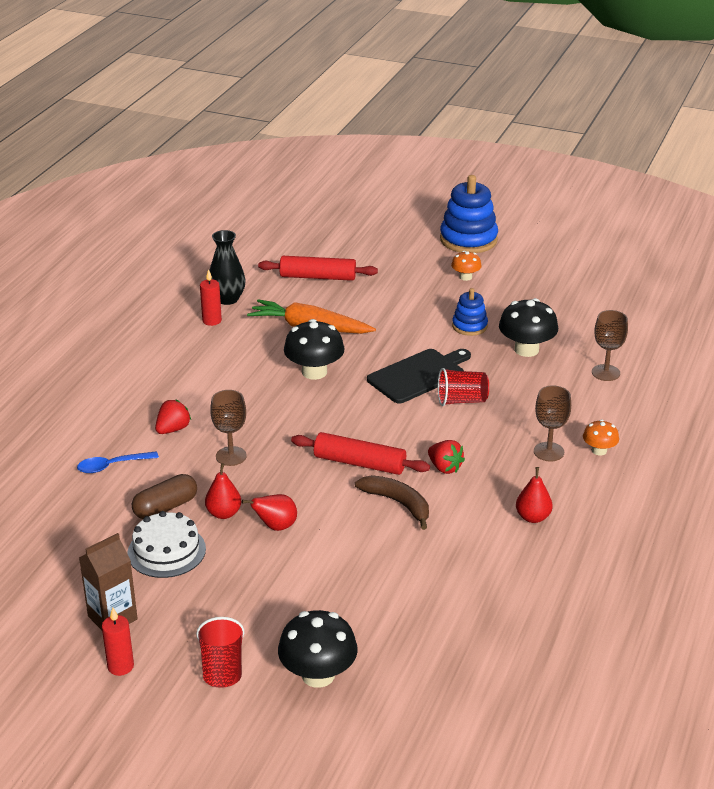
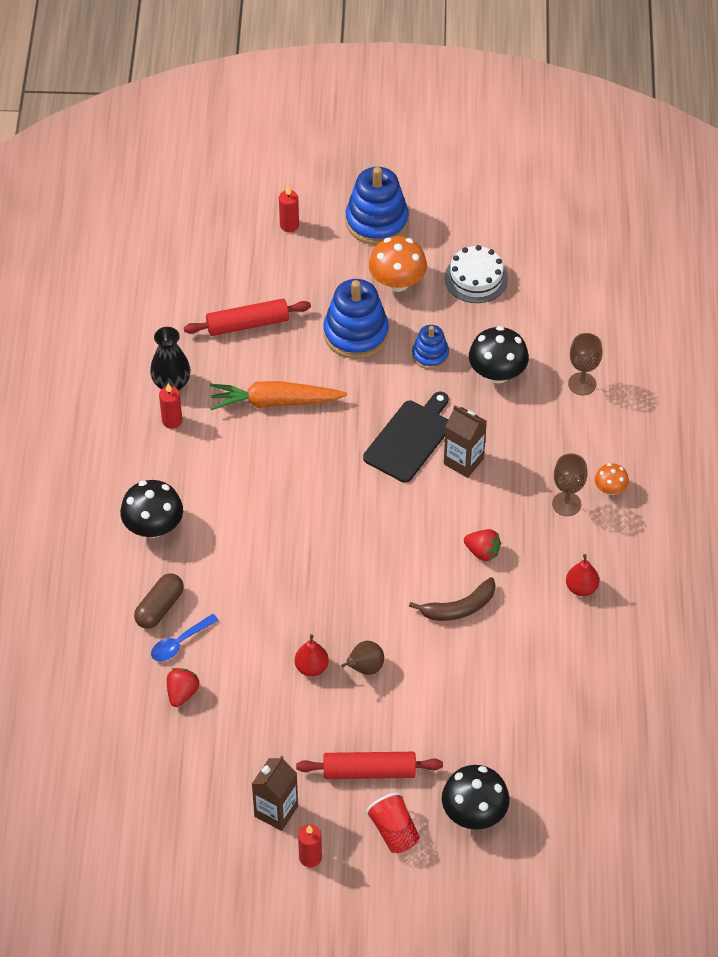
camera: 20 degrees left, 20 degrees up
white cake [127,511,206,578] -> white cake moved to [444,245,508,303]
brown capsule [132,474,197,519] -> brown capsule moved to [134,573,184,629]
red strawberry [155,400,191,434] -> red strawberry moved to [167,668,199,707]
brown goblet [210,390,247,466] -> none
red pear [242,494,297,531] -> brown pear [341,641,384,675]
black mushroom [284,319,344,380] -> black mushroom moved to [120,480,183,538]
red rolling pin [291,432,430,475] -> red rolling pin moved to [296,752,443,779]
brown banana [355,475,429,530] -> brown banana turned 135 degrees clockwise [409,577,496,621]
red cup [438,368,489,406] -> brown carton [444,405,487,478]
orange mushroom [451,251,482,281] -> orange mushroom [369,236,427,292], size x1.81
none -> red candle [279,186,299,232]
none -> blue stacking toy [323,279,389,359]

